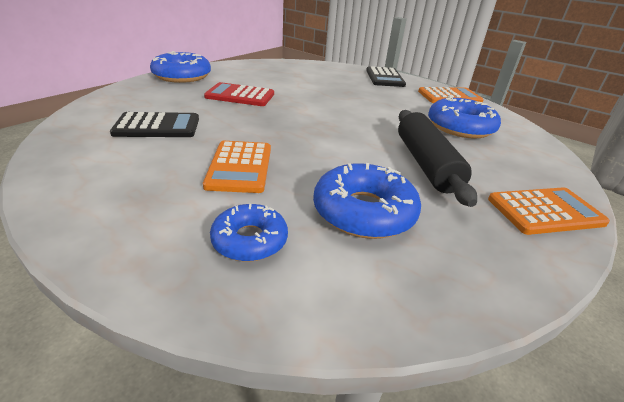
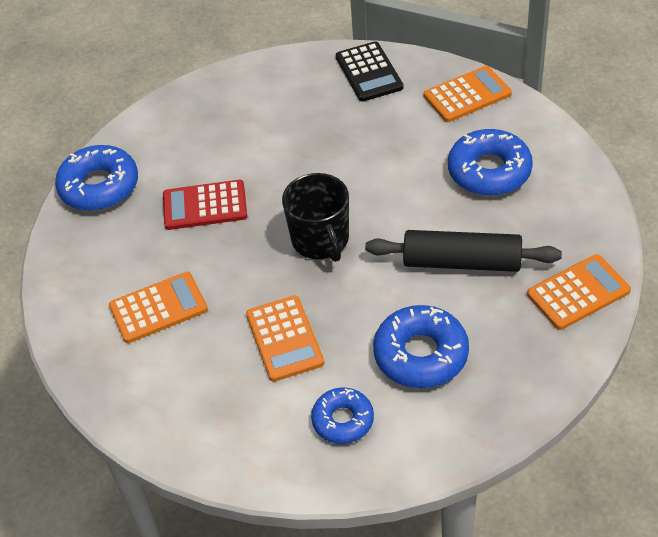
camera: 10 degrees left, 15 degrees up
black calculator [110,112,199,137] -> orange calculator [109,272,208,343]
black rolling pin [398,110,477,207] -> black rolling pin turned 60 degrees counterclockwise [365,230,562,272]
none -> black mug [282,173,349,262]

